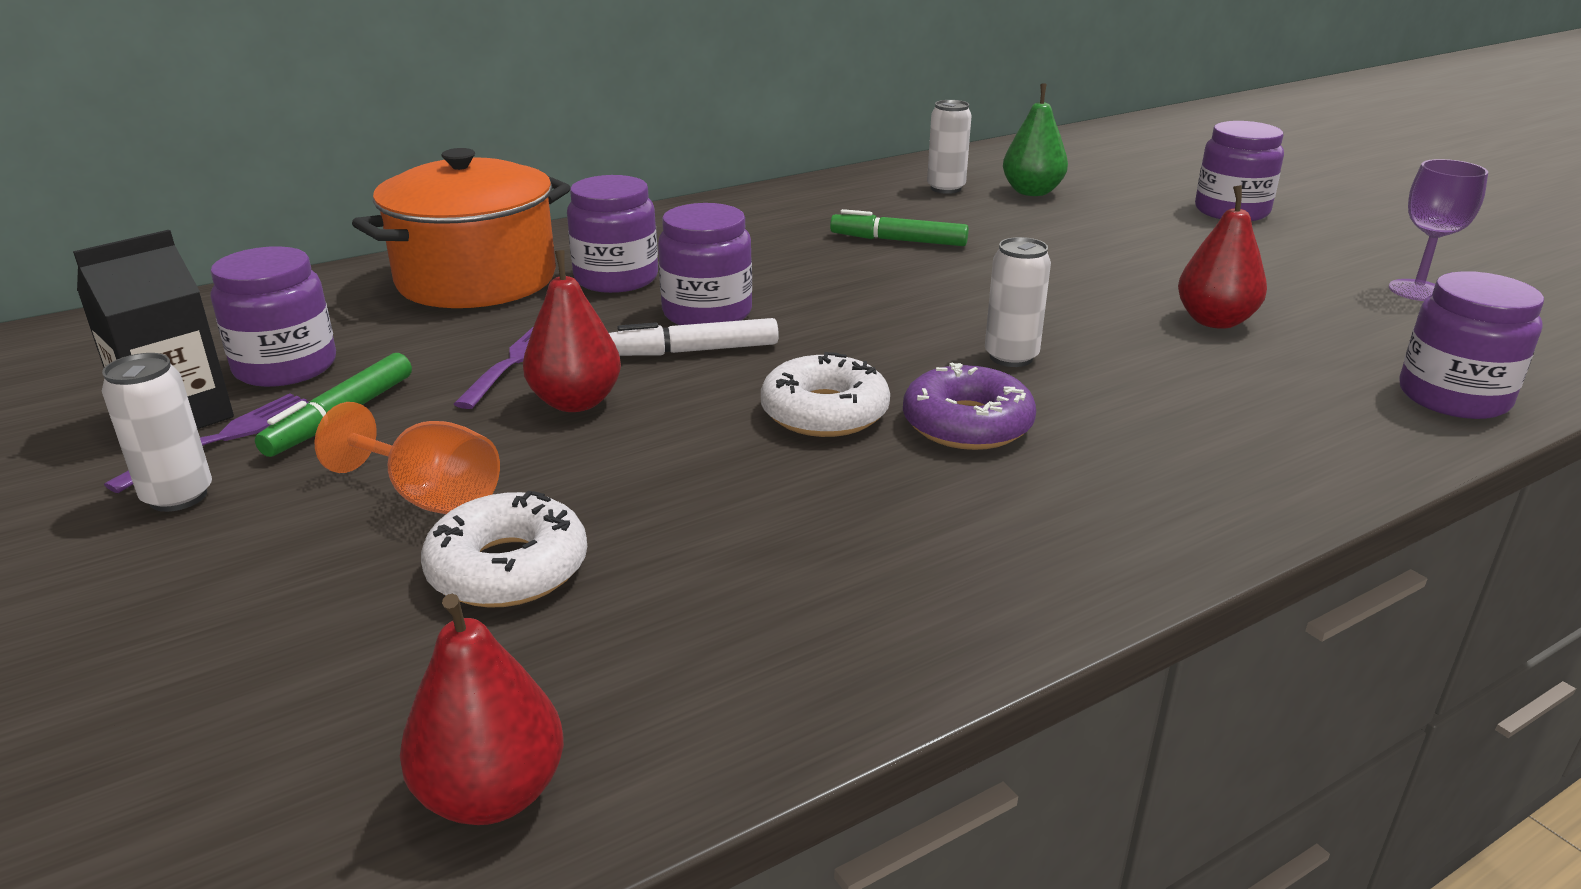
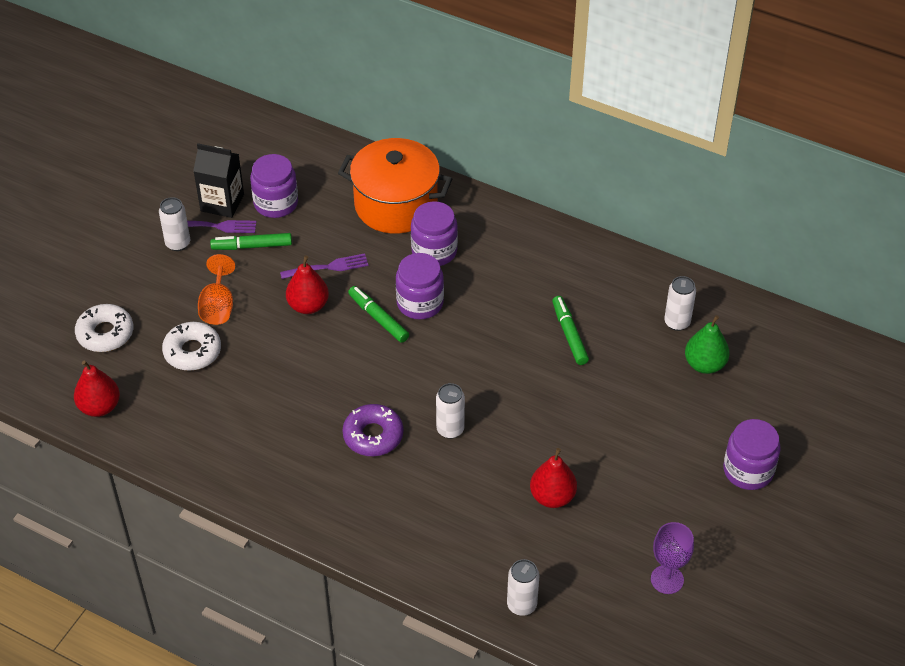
camera: 60 degrees right, 20 degrees up
white marker [609,318,779,356] -> green marker [348,286,409,343]
white donut [761,352,890,437] -> white donut moved to [75,304,133,352]
purple jar [1399,271,1544,419] -> white can [507,559,539,616]

